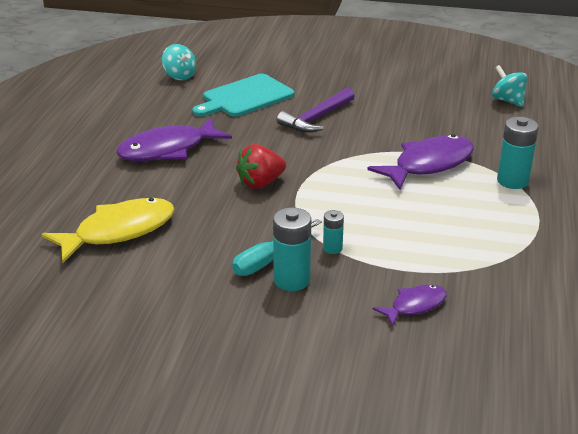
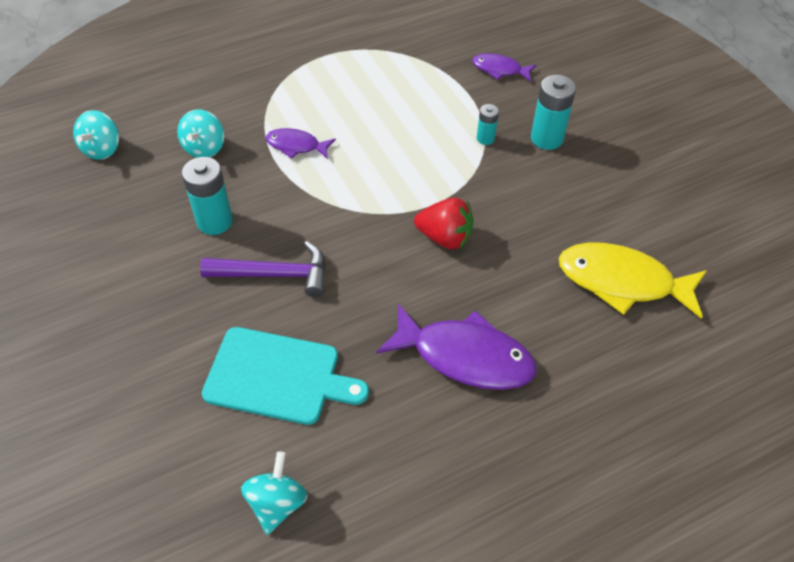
camera: 130 degrees left, 20 degrees up
turquoise screwdriver [232,219,322,276] -> none
purple fish [367,134,474,190] -> purple fish [266,128,336,159], size x0.54
turquoise battery [497,117,539,189] -> turquoise battery moved to [182,157,233,235]
none -> turquoise spinning top [177,109,224,158]

